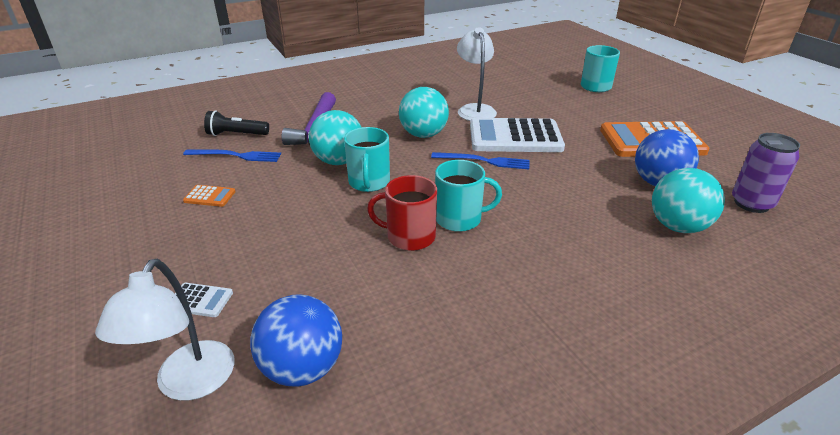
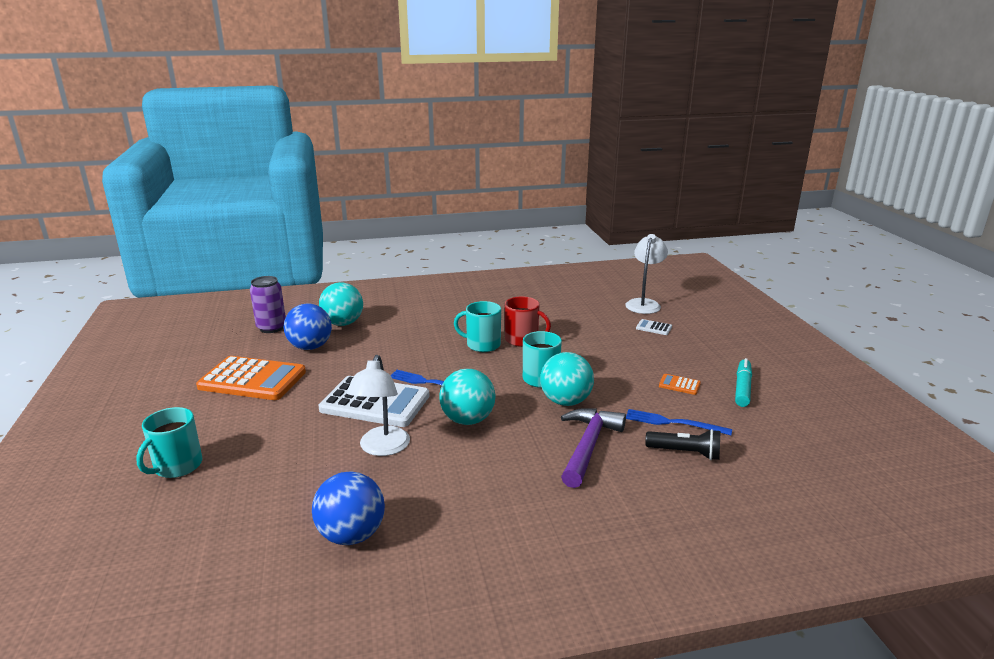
camera: 165 degrees left, 10 degrees down
blue ball [250,294,342,387] -> blue ball moved to [312,471,385,545]
none -> turquoise marker [735,358,752,407]

